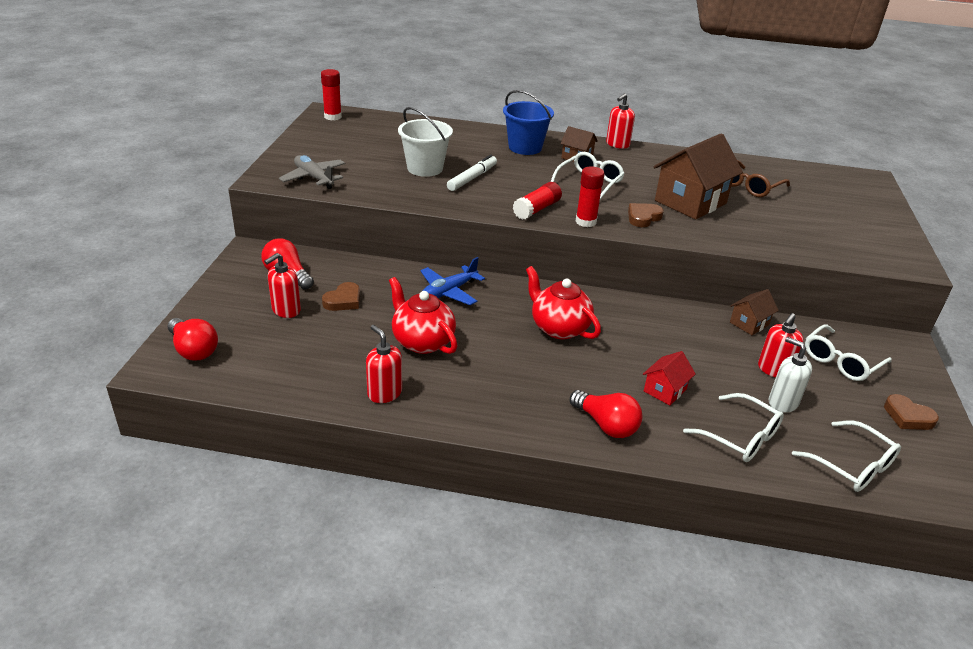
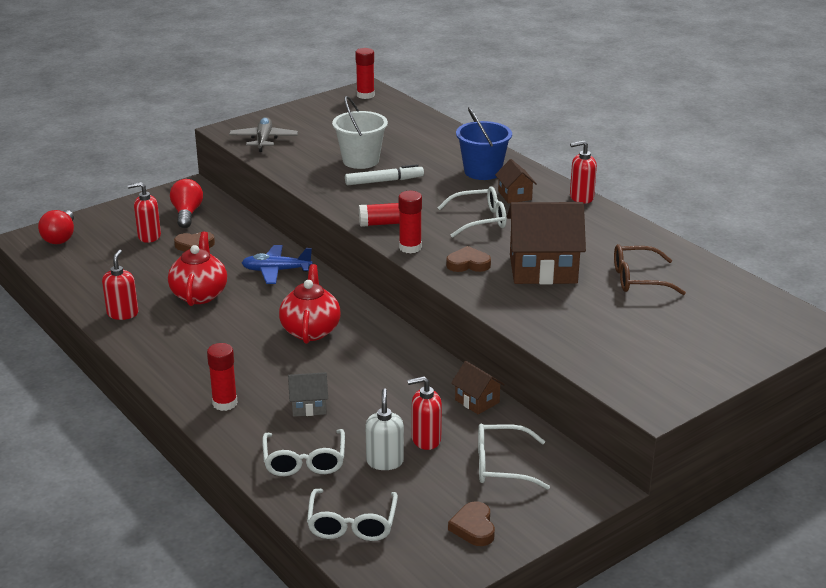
camera: 45 degrees right, 5 degrees down
red light bulb [570,390,643,438] -> red glue stick [207,343,237,411]
red house [643,351,696,405] -> grey house [288,372,328,417]
brown house [730,289,779,335] -> brown house turned 45 degrees clockwise [451,361,505,415]

